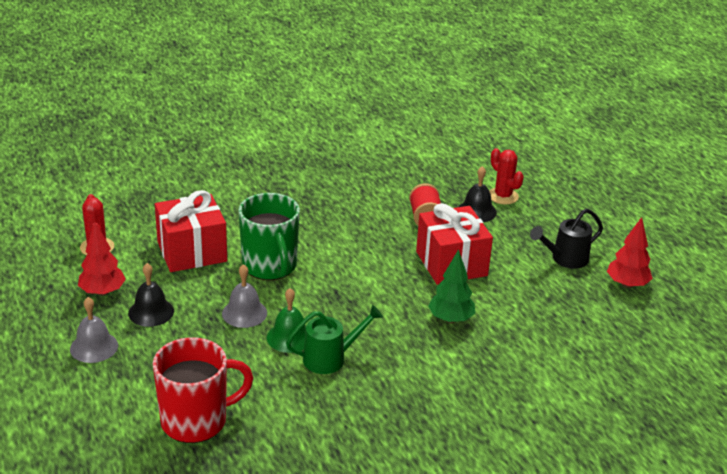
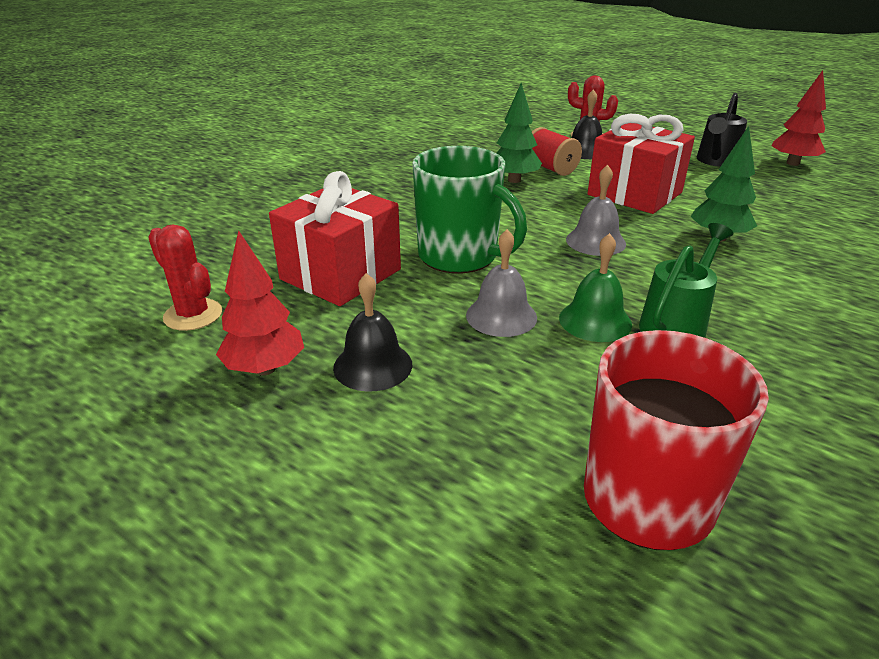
camera: 30 degrees left, 0 degrees up
grey bell [70,297,118,363] -> grey bell moved to [566,165,626,256]
none -> green tree [497,83,542,183]

